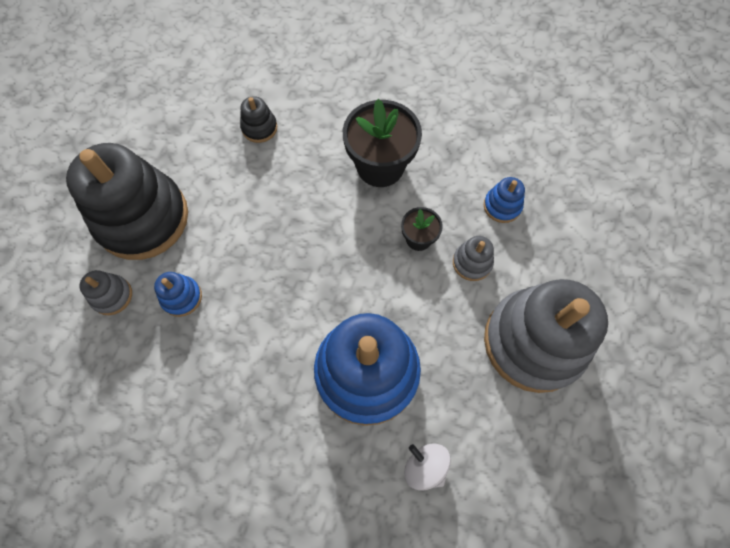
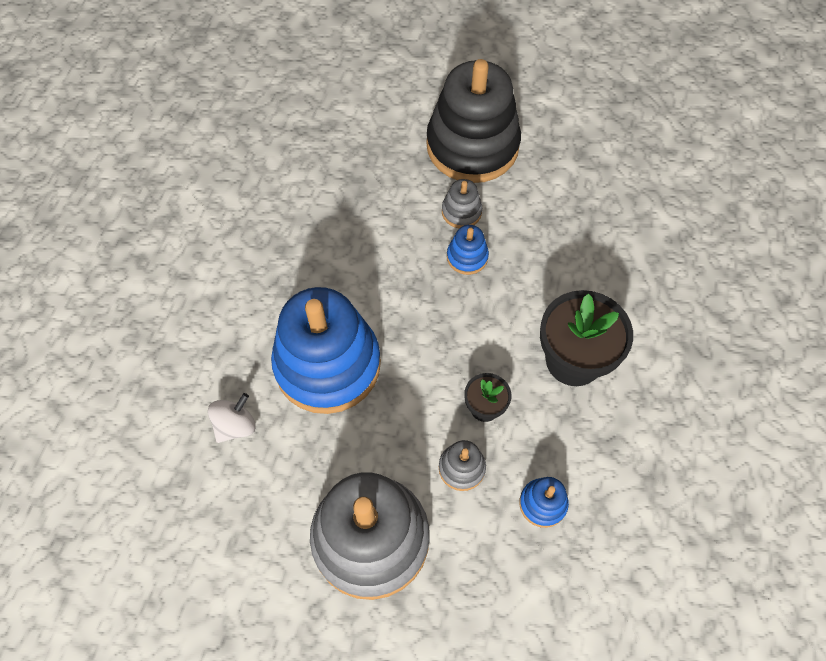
camera: 85 degrees right, 5 degrees down
grey stacking toy [79,270,132,315] -> grey stacking toy moved to [442,179,482,228]
blue stacking toy [154,272,202,317] -> blue stacking toy moved to [447,225,489,275]
black stacking toy [240,96,277,143] -> none

